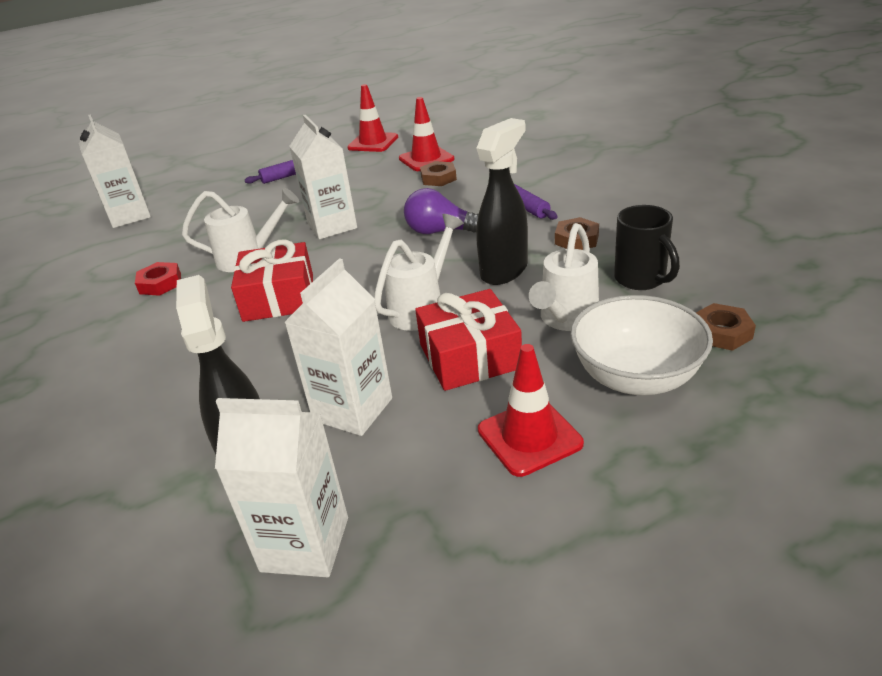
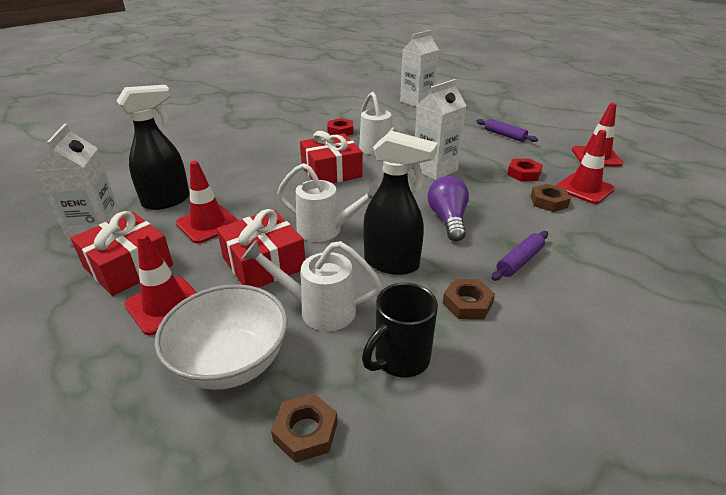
camera: 70 degrees right, 0 degrees up
white carton [284,258,392,436] -> red traffic cone [176,161,239,244]
none -> red gift [71,211,173,296]
none -> red nut [507,158,543,182]

